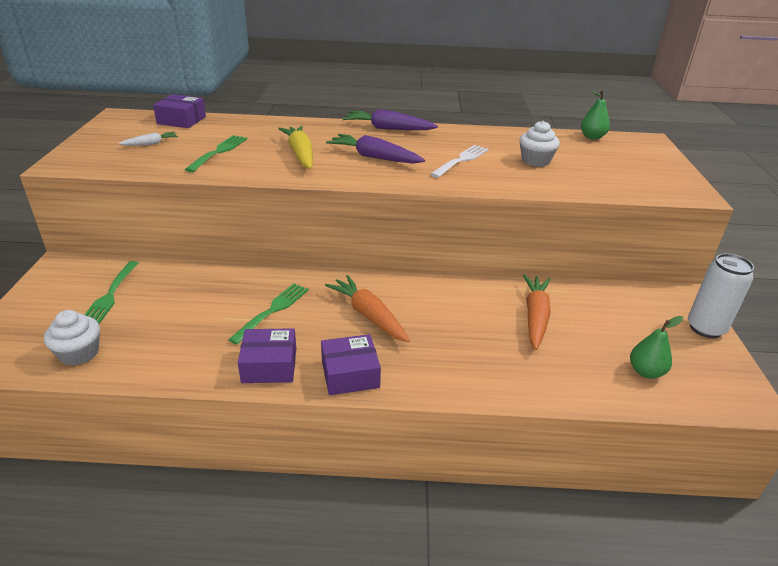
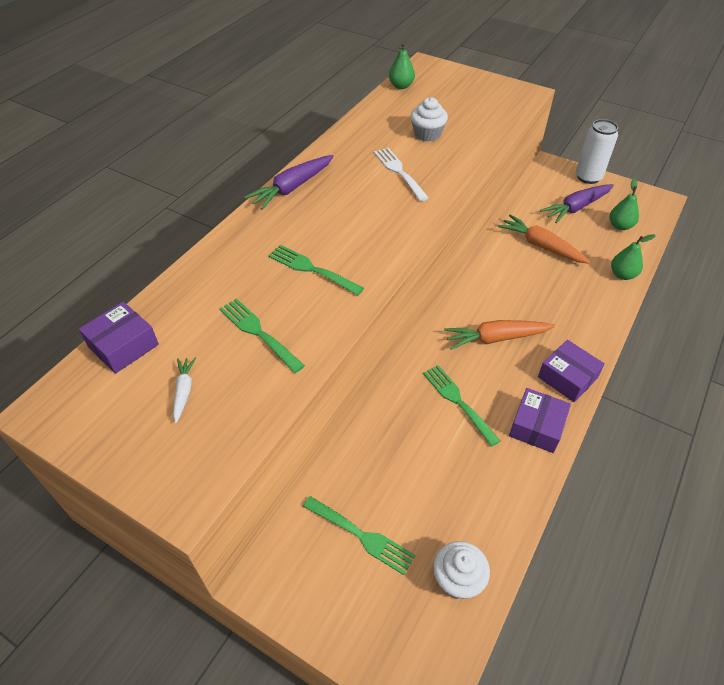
camera: 60 degrees left, 15 degrees up
yellow carrot [278,126,313,169] -> green fork [268,245,364,296]
purple box [321,334,381,395] -> purple box turned 60 degrees counterclockwise [538,340,605,402]
purple carrot [326,134,425,163] -> purple carrot moved to [540,184,614,223]
none -> green pear [611,234,656,280]

